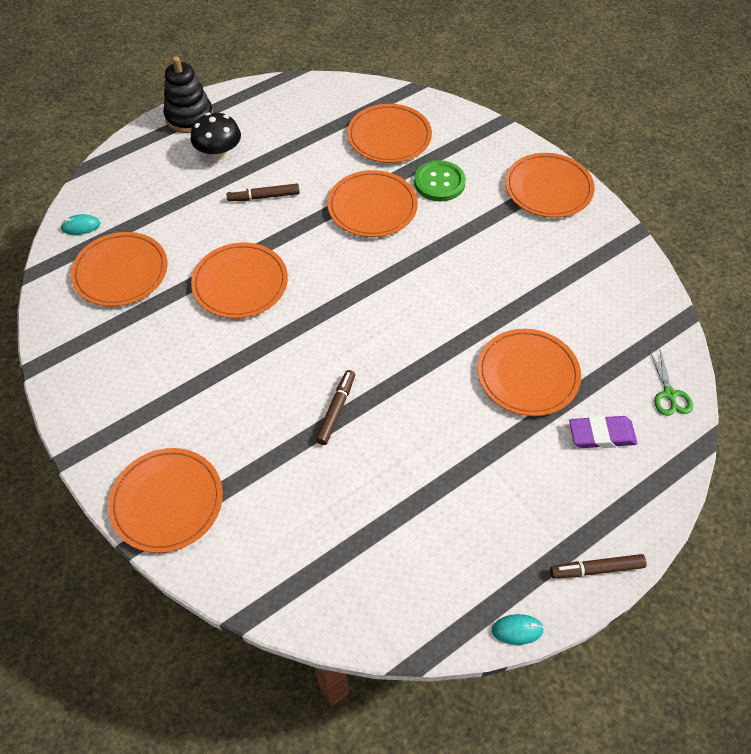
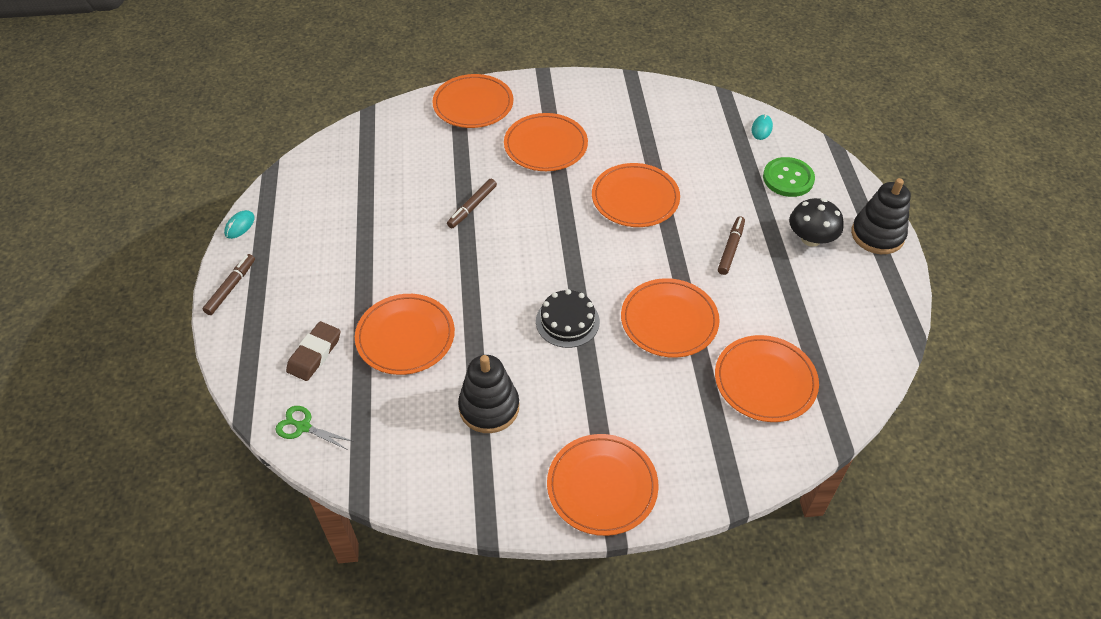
camera: 120 degrees right, 5 degrees down
orange plate [71,232,168,306] -> orange plate moved to [504,113,588,171]
brown marker [316,370,355,445] -> brown marker turned 75 degrees clockwise [447,179,497,228]
green button [414,160,466,201] -> green button moved to [763,157,815,197]
purple eraser [569,416,637,448] -> brown eraser [286,321,341,381]
none -> black stacking toy [458,355,519,433]
none -> black cake [536,289,600,348]

